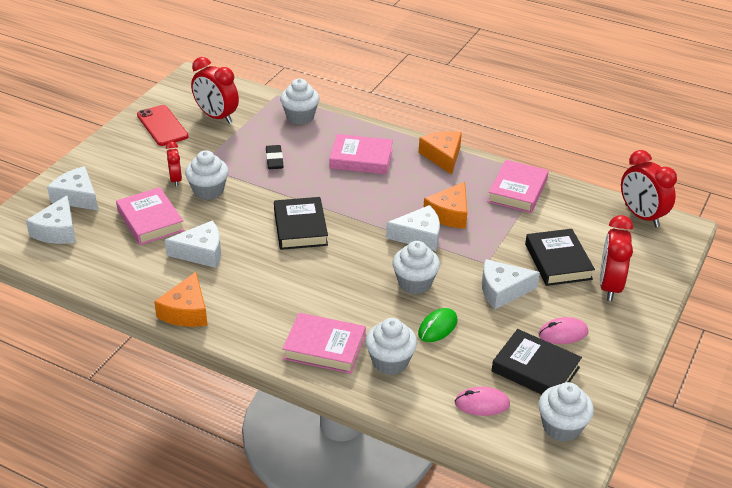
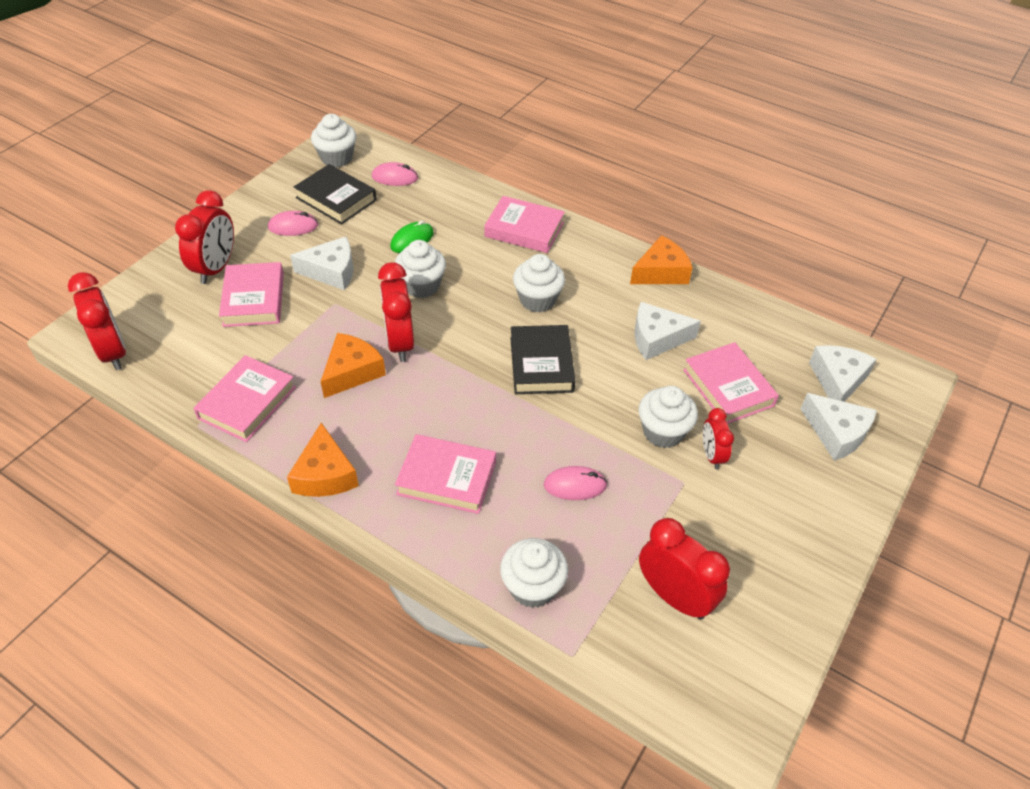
camera: 175 degrees left, 10 degrees up
red phone [137,105,189,146] -> none
orange cheese [154,272,208,327] -> orange cheese turned 45 degrees clockwise [630,235,693,284]
black eraser [266,145,284,169] -> pink mouse [544,466,607,500]
white cupcake [365,318,417,375] -> white cupcake moved to [513,254,565,313]
white cheese [386,205,440,251] -> red clock [378,262,414,362]
black book [525,229,595,286] -> pink book [219,262,284,327]

